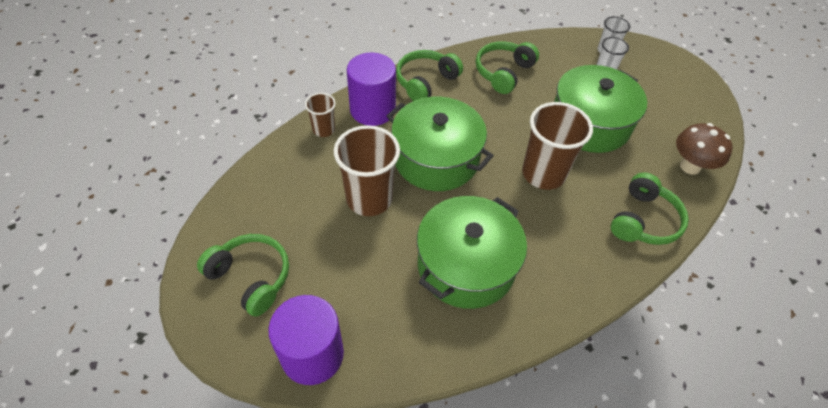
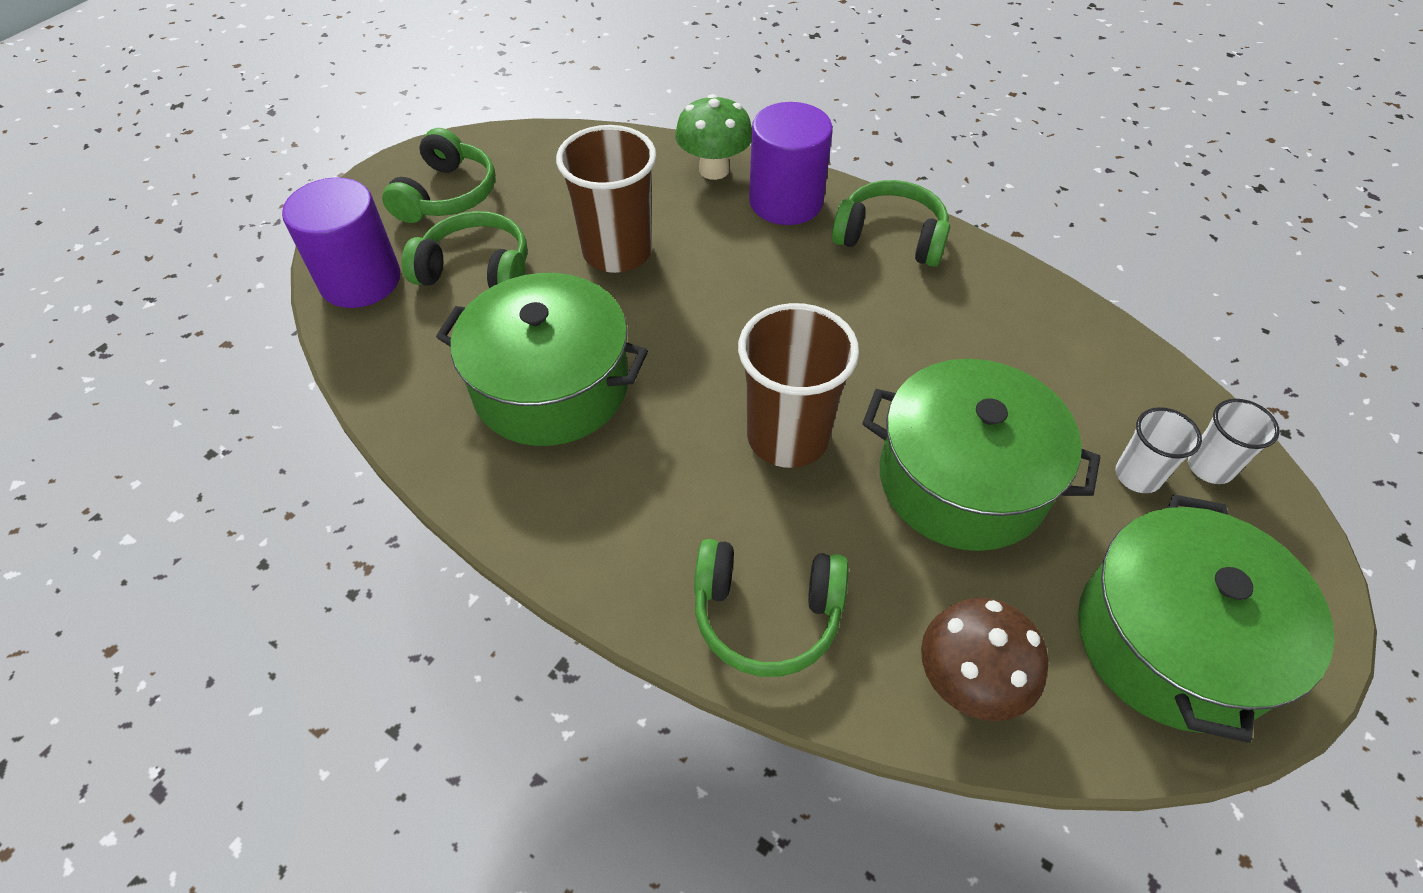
camera: 70 degrees right, 0 degrees up
brown cup [305,93,336,137] -> green mushroom [675,94,752,180]
green pot [387,97,494,191] -> green pot moved to [1078,494,1334,743]
green headphones [476,41,539,94] -> green headphones moved to [402,211,528,288]

